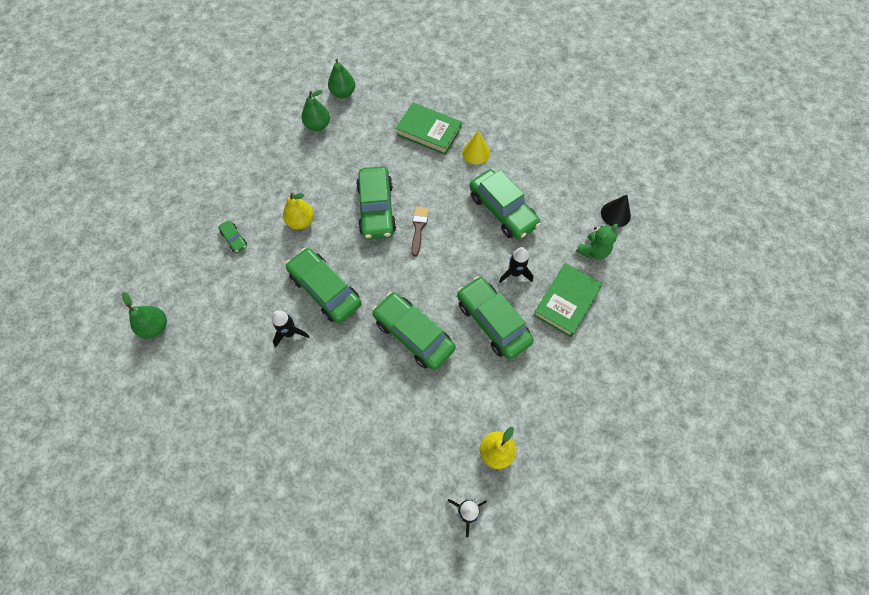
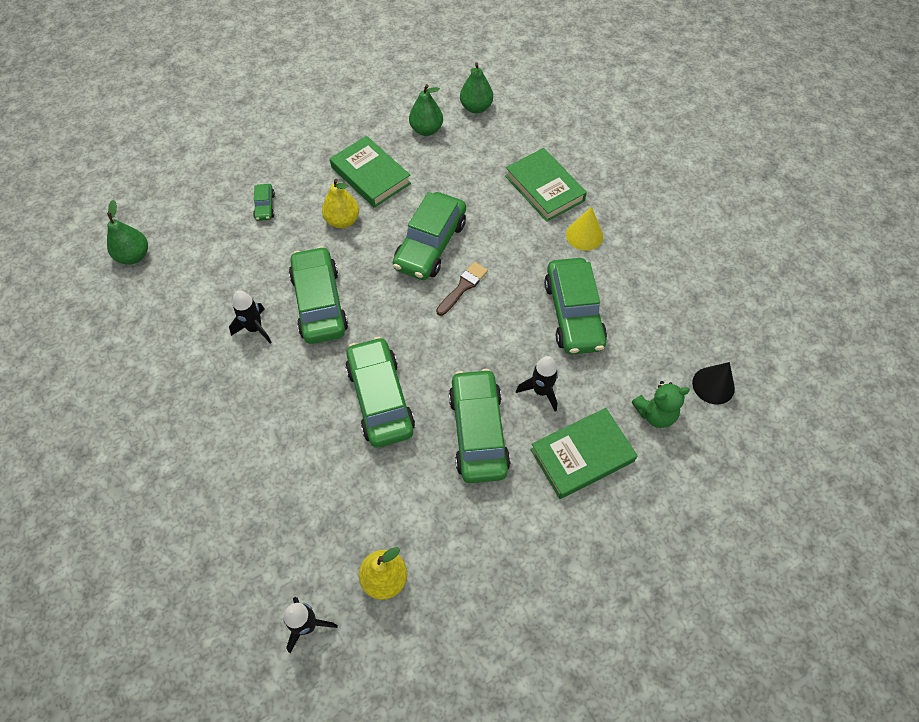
camera: 30 degrees right, 5 degrees down
none -> green book [330,136,411,208]

